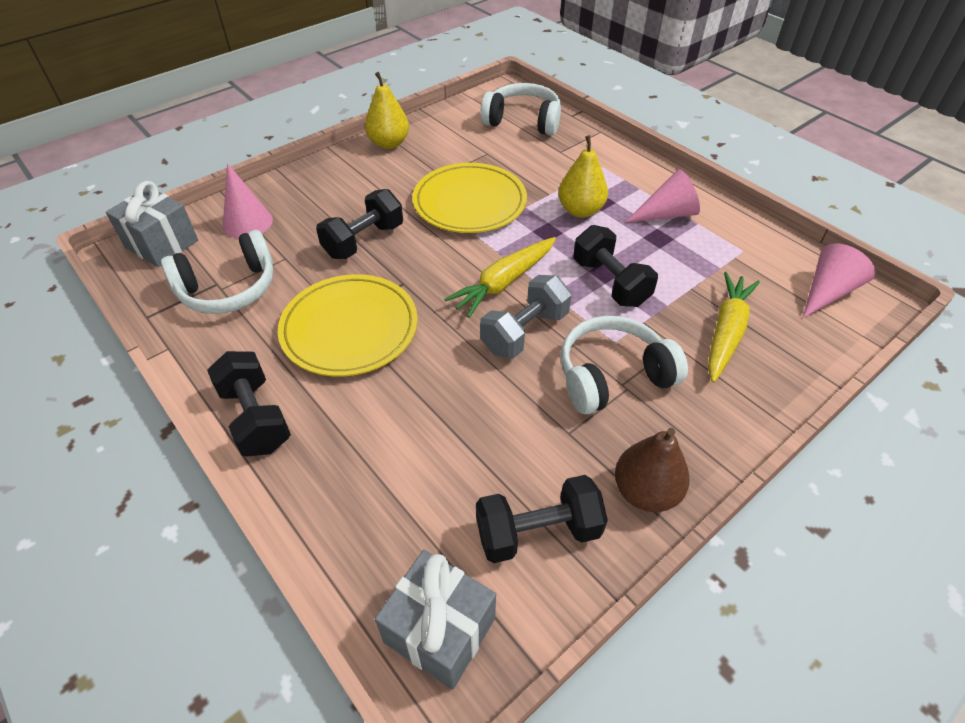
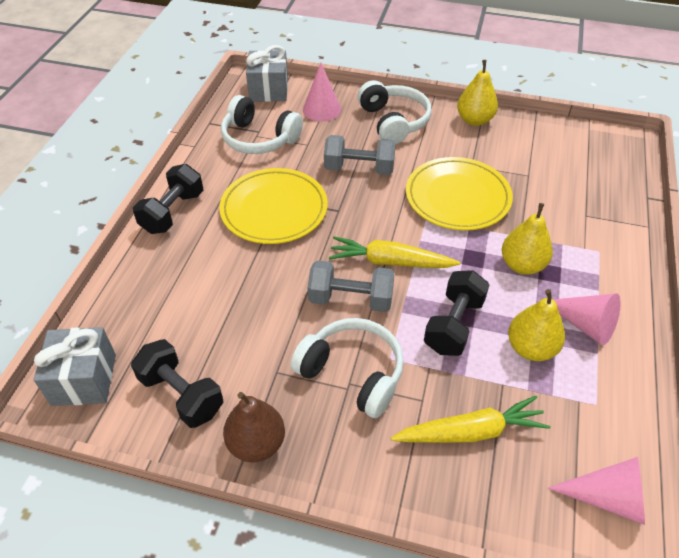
camera: 55 degrees right, 0 degrees up
black dumbbell [316,189,403,259] -> grey dumbbell [324,135,396,175]
white headphones [480,83,561,136] -> white headphones moved to [357,80,432,144]
none -> yellow pear [508,289,565,361]

